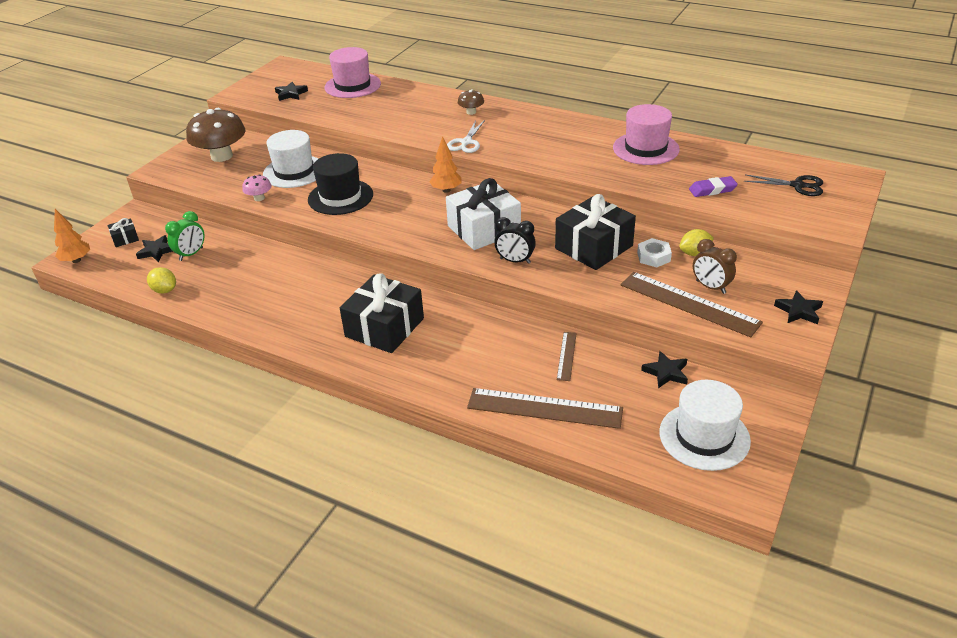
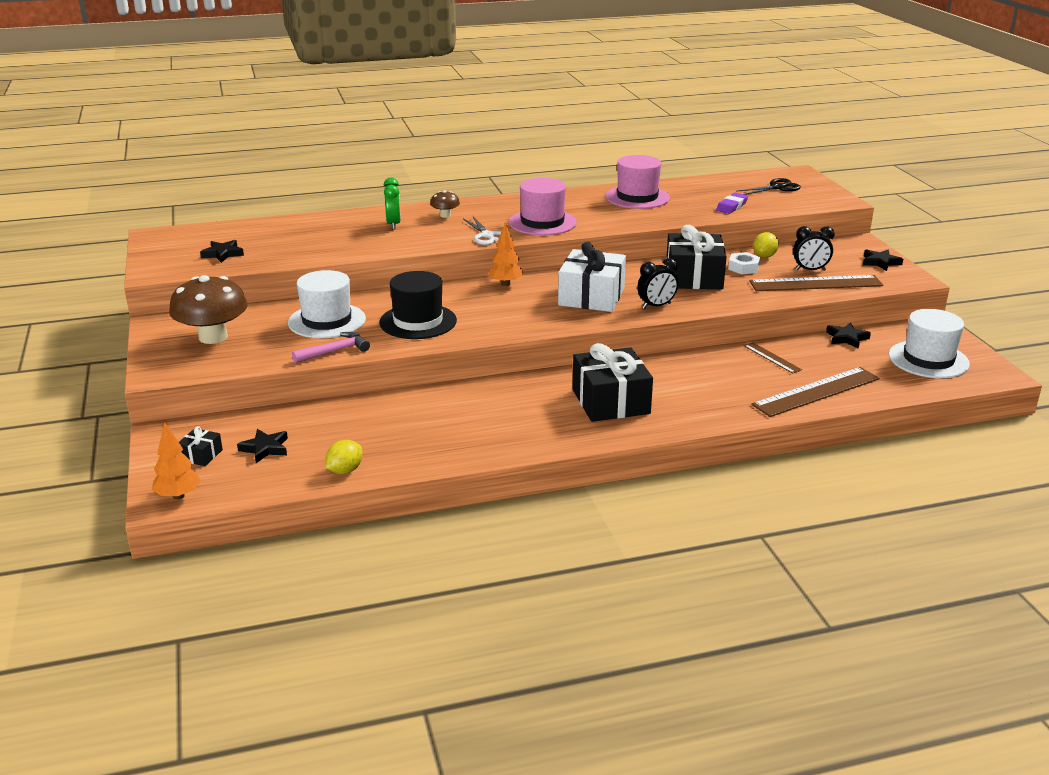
camera: 45 degrees left, 10 degrees down
yellow lemon [147,267,176,294] -> yellow lemon turned 45 degrees counterclockwise [325,440,362,474]
green clock [165,211,204,261] -> green clock moved to [384,177,401,229]
pink mushroom [242,174,272,201] -> pink hammer [292,332,370,363]
pink hat [324,47,381,98] -> pink hat moved to [508,178,577,235]
brown clock [693,239,737,294] -> black clock [793,226,835,271]

